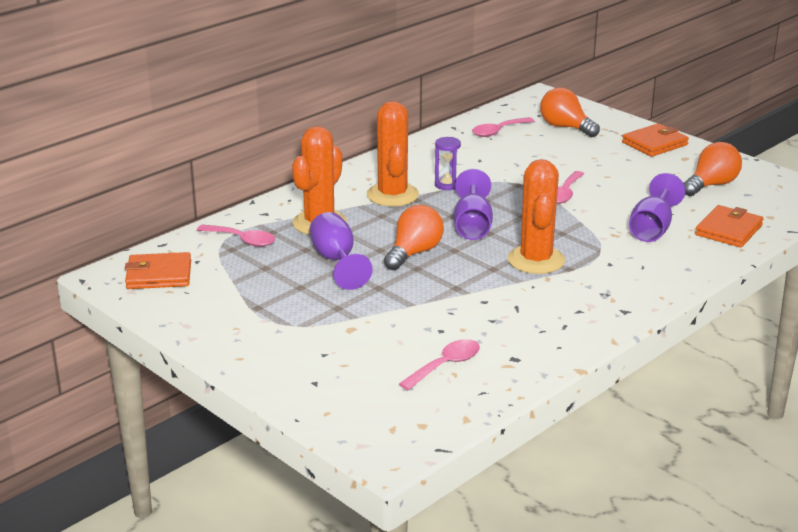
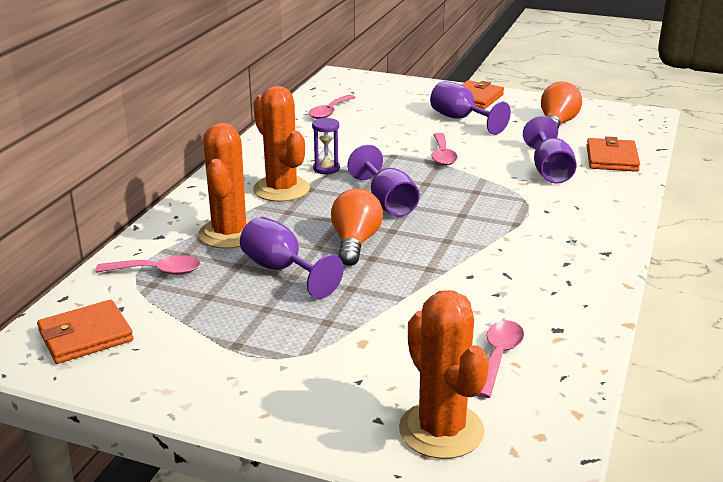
camera: 25 degrees left, 0 degrees up
orange cactus [508,159,565,274] -> orange cactus moved to [399,290,489,459]
orange light bulb [540,87,600,137] -> none
none -> purple goblet [430,81,511,135]

